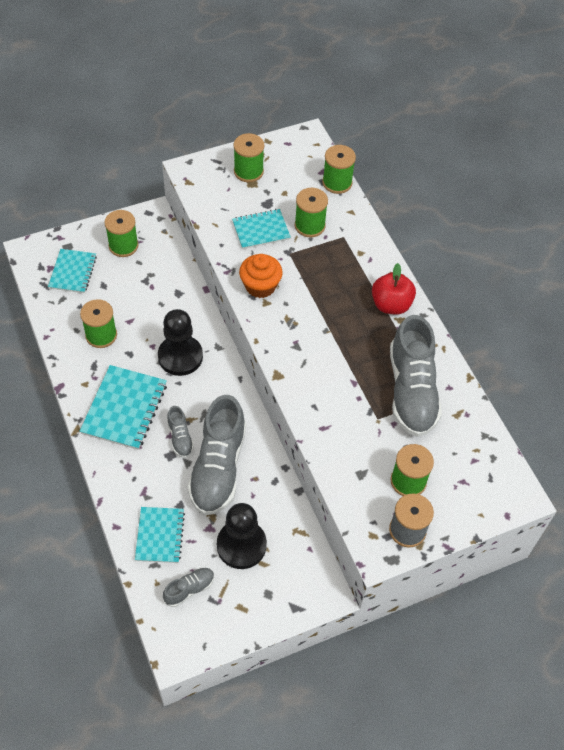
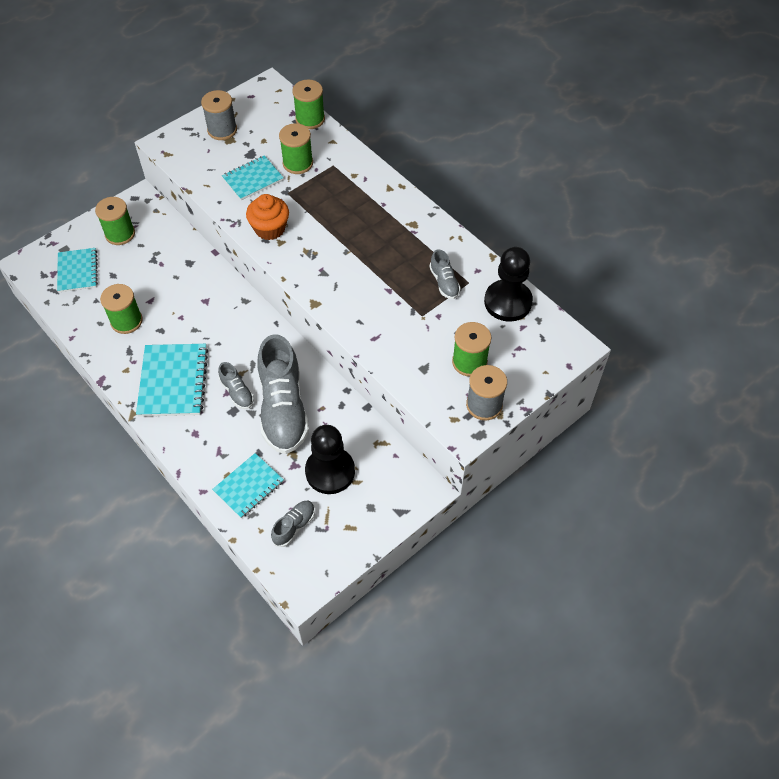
camera: 15 degrees left, 0 degrees up
turquoise notebook [135,507,185,563] -> turquoise notebook turned 60 degrees clockwise [212,453,284,518]
black pawn [158,309,203,376] -> black pawn moved to [484,247,533,322]
green spool [233,133,264,182] -> grey spool [201,90,237,140]
red apple [372,263,416,315] -> none
grey shoe [390,315,442,437] -> grey shoe [429,249,461,299], size x0.45

